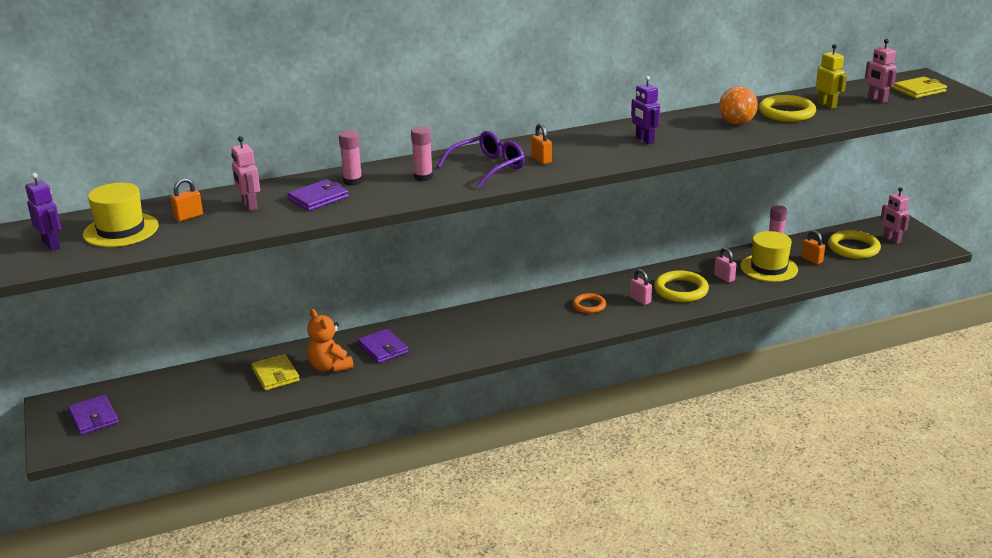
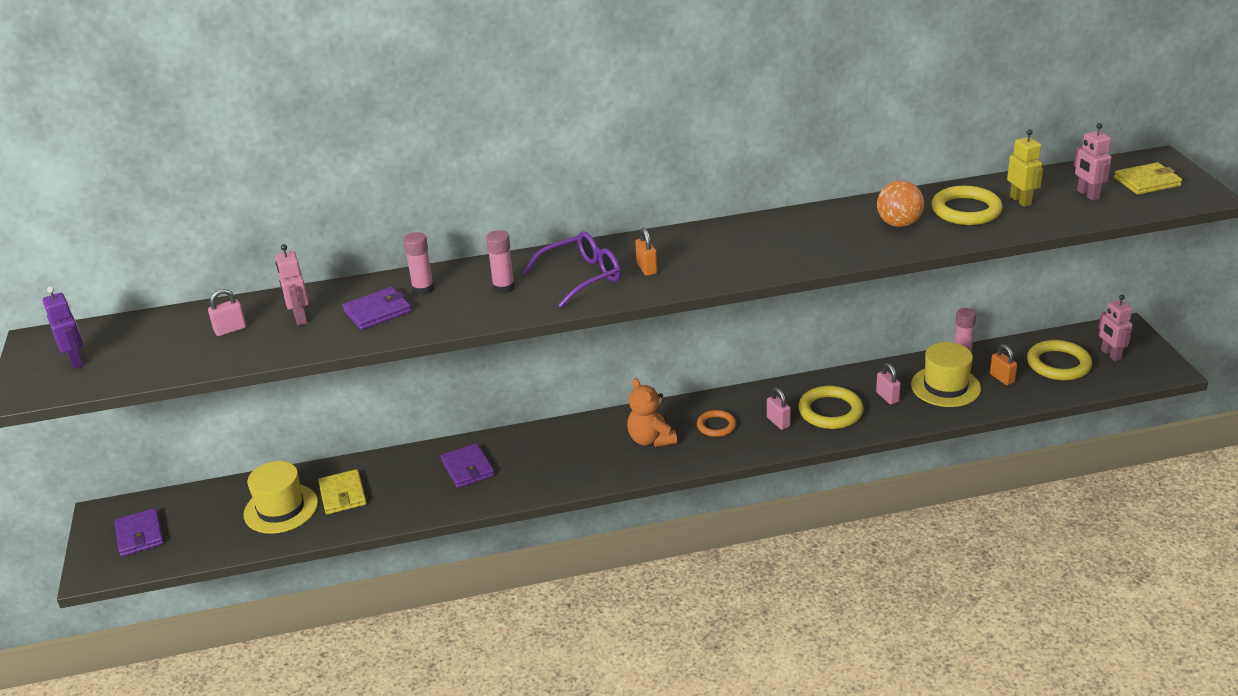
camera: 10 degrees right, 5 degrees up
yellow hat [83,183,159,247] -> yellow hat moved to [244,461,318,534]
orange padlock [171,178,203,222] -> pink padlock [208,289,246,336]
orange teddy bear [307,309,354,373] -> orange teddy bear moved to [627,378,677,447]
purple robot [631,76,660,144] -> none

